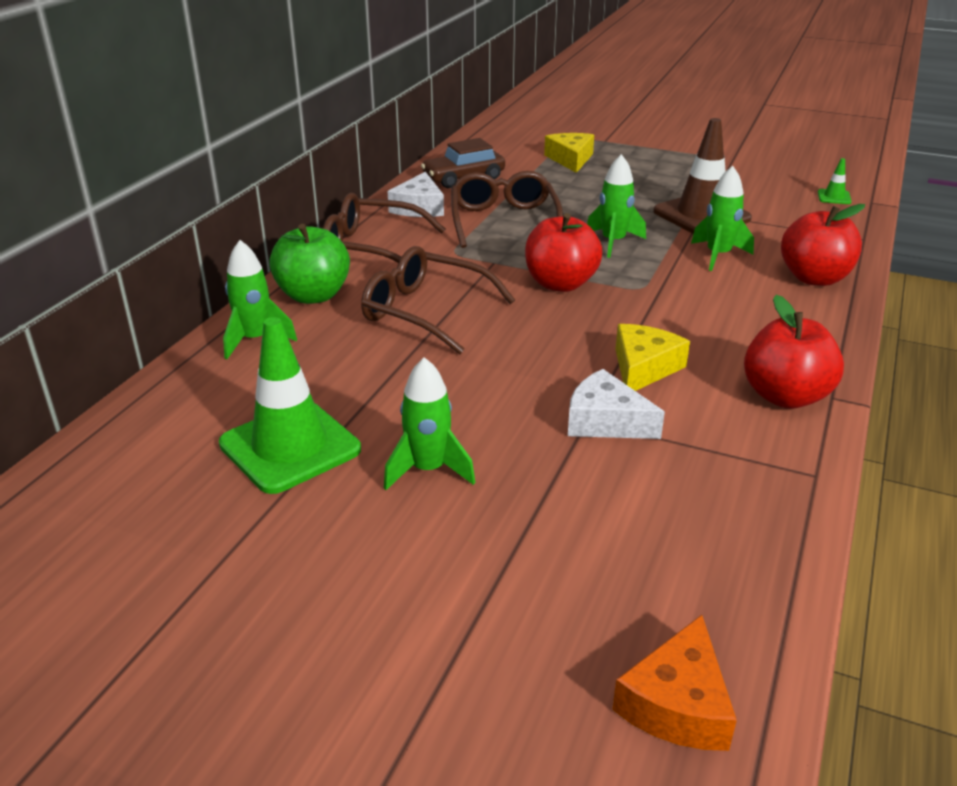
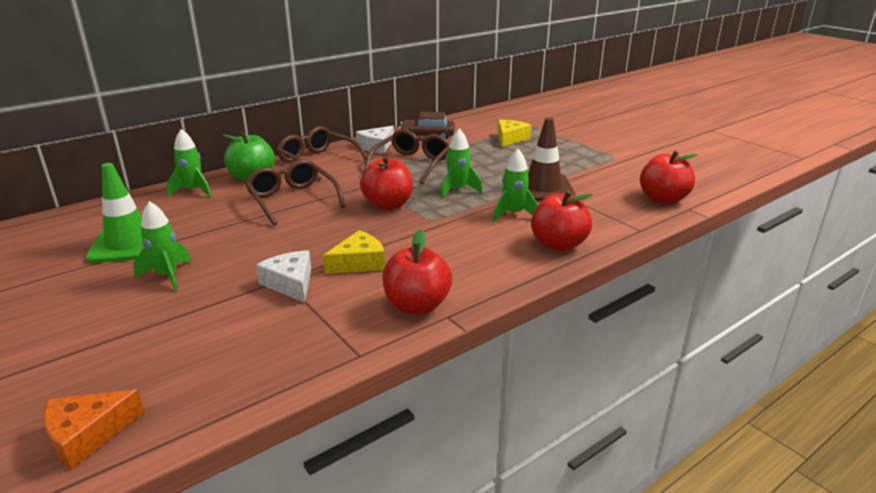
camera: 30 degrees right, 5 degrees down
green traffic cone [818,158,852,204] -> red apple [640,150,698,204]

